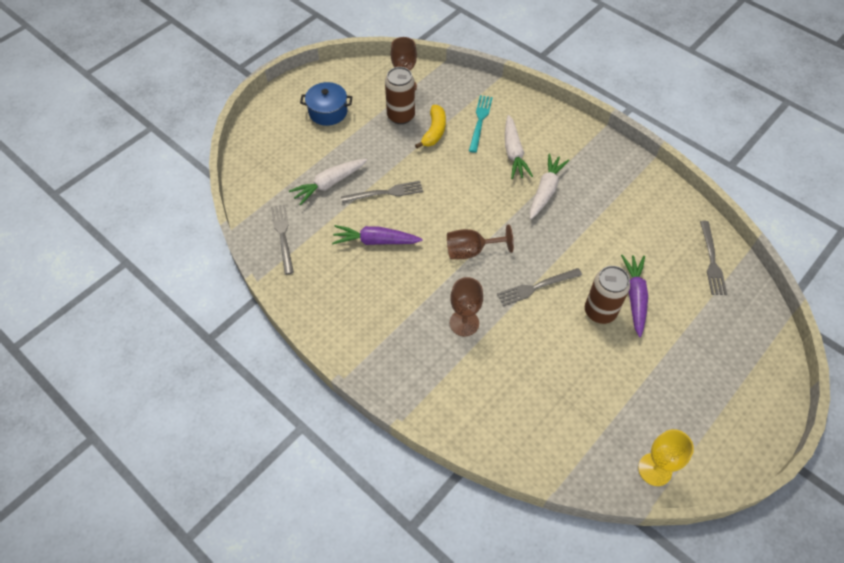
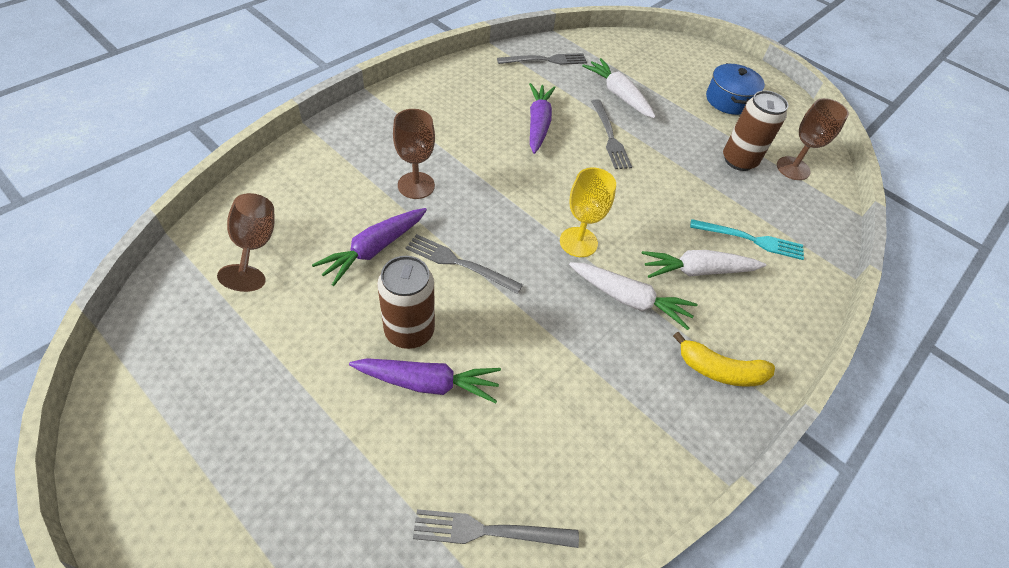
camera: 85 degrees right, 5 degrees down
yellow banana [415,105,446,148] -> yellow banana moved to [673,331,775,387]
brown goblet [447,224,514,259] -> brown goblet moved to [217,193,275,292]
grey fork [497,268,582,306] -> grey fork turned 45 degrees counterclockwise [406,234,523,294]
yellow goblet [638,429,694,486] -> yellow goblet moved to [560,168,616,257]
none -> purple carrot [312,208,427,286]

